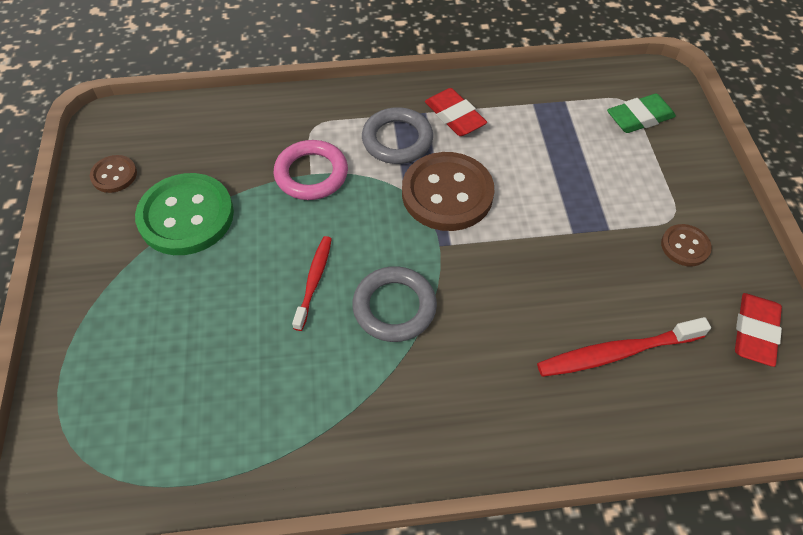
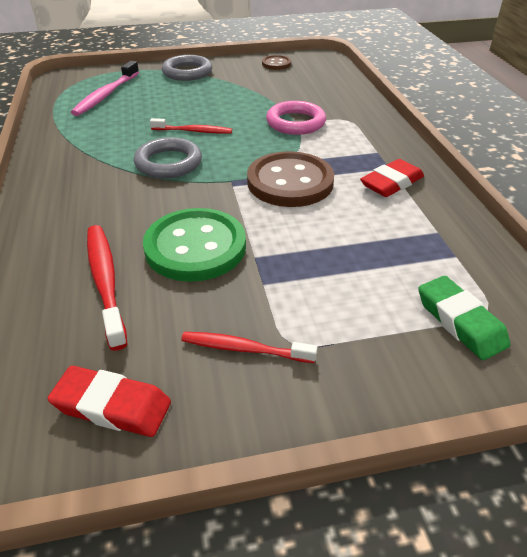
camera: 85 degrees right, 15 degrees down
green button [135,173,234,255] -> green button moved to [143,208,246,282]
grey ring [362,107,433,164] -> grey ring moved to [162,55,212,81]
brown button [661,224,712,266] -> red toothbrush [181,332,318,363]
none -> pink toothbrush [71,61,139,116]

